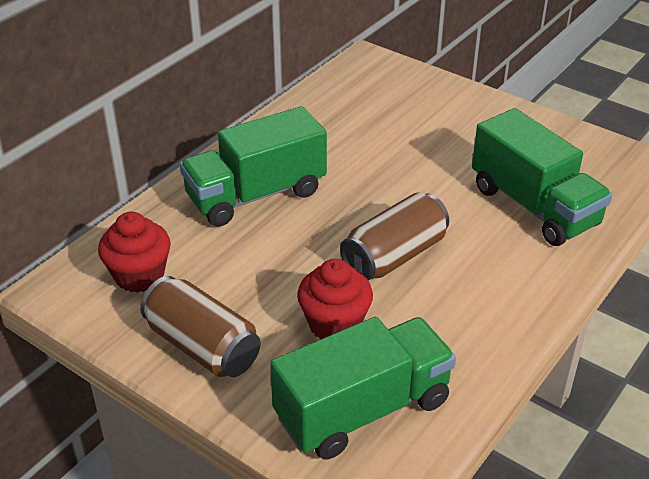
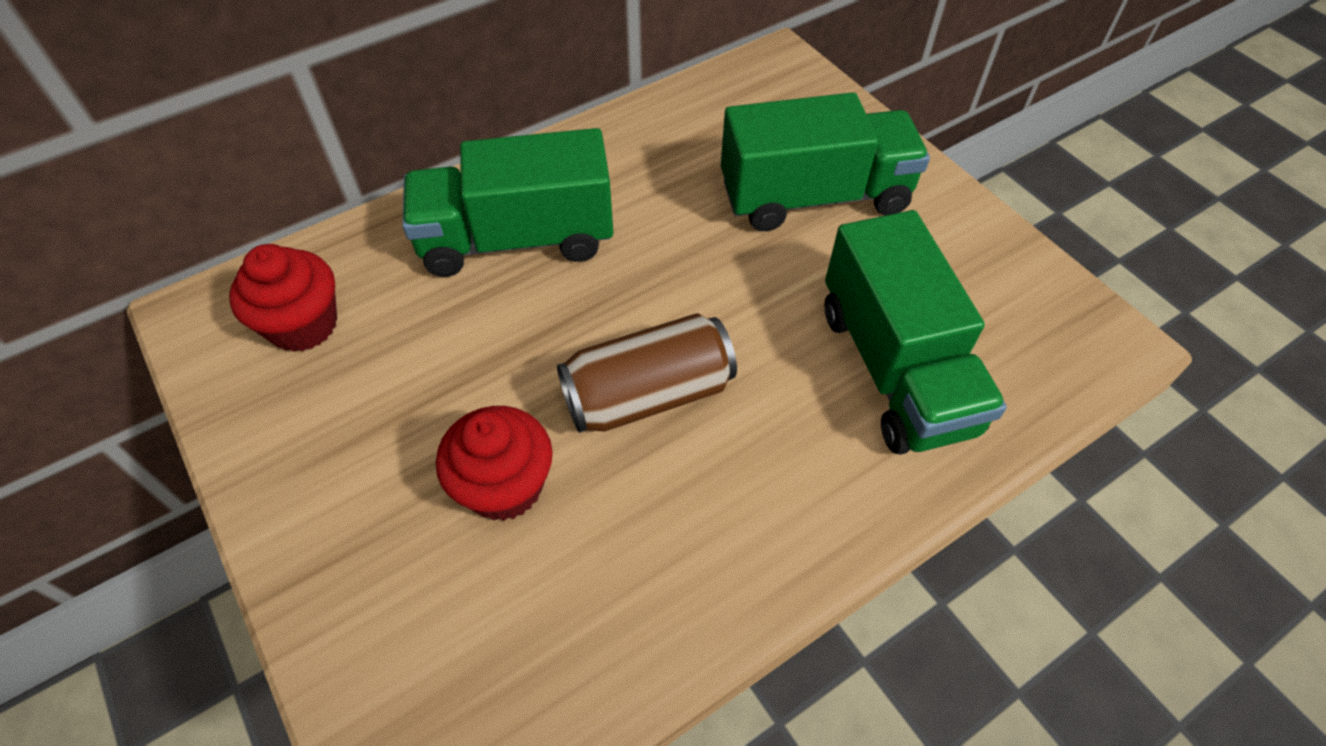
camera: 20 degrees right, 15 degrees up
brown can [140,276,261,377] -> none
green truck [270,317,456,459] -> green truck moved to [721,92,930,231]

